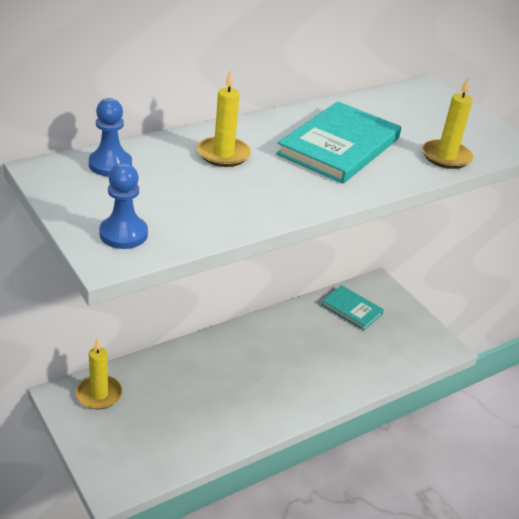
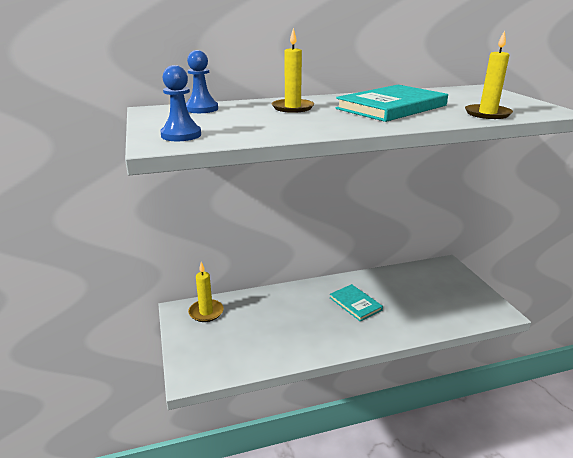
camera: 20 degrees right, 10 degrees down
turquoise book [321,285,384,330] -> turquoise book moved to [330,284,383,321]

